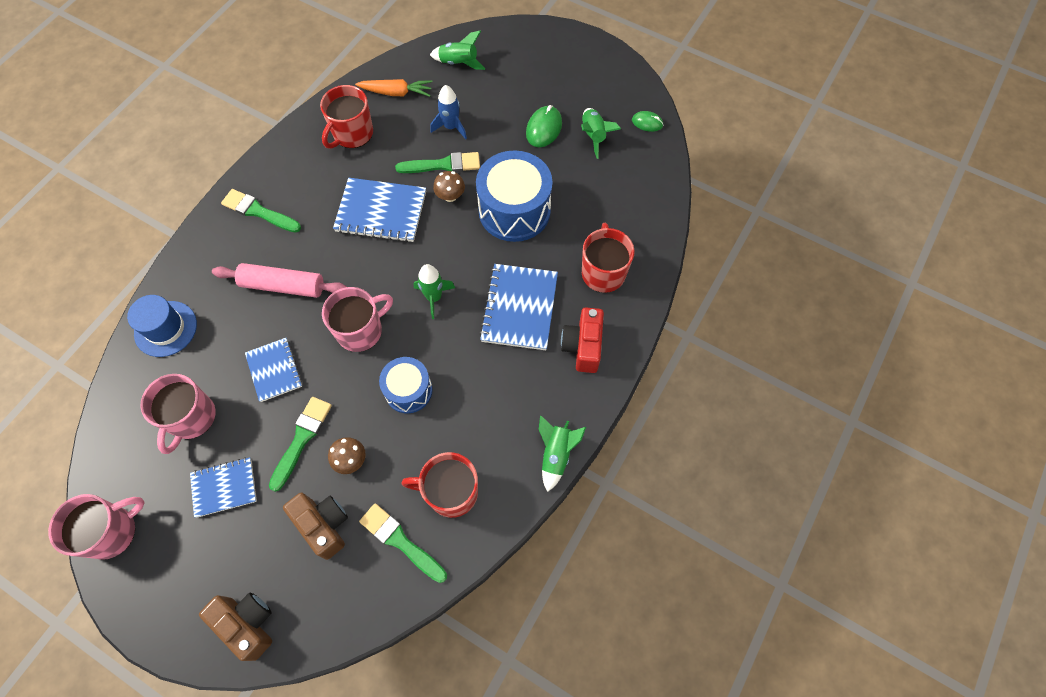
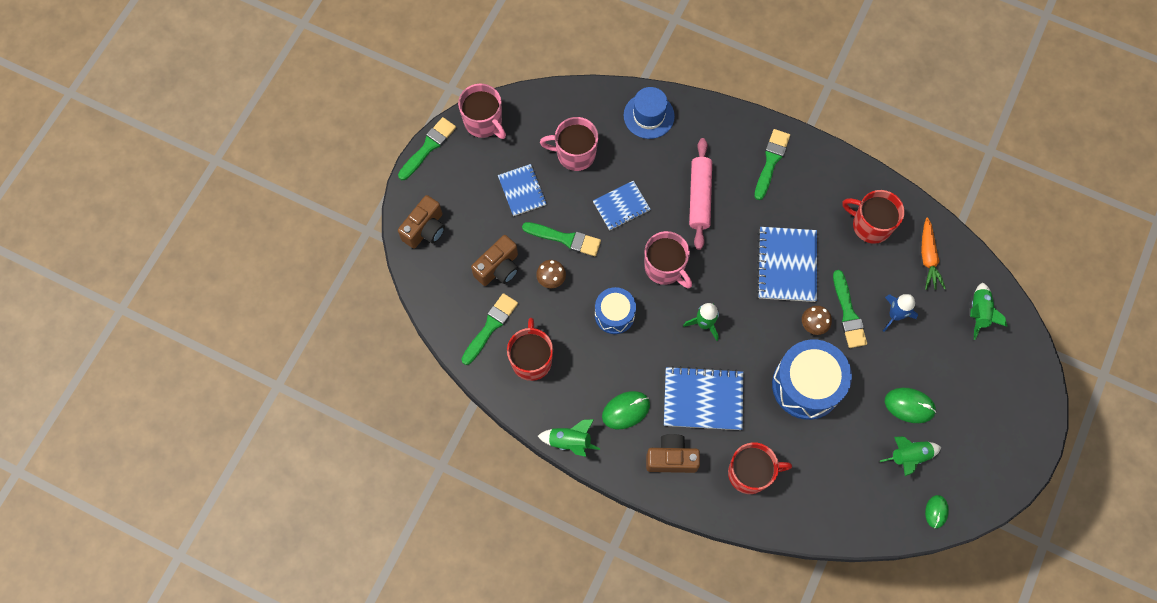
camera: 85 degrees right, 5 degrees up
red camera [561,307,604,373] -> brown camera [646,434,700,473]
none -> green brush [398,117,456,180]
none -> green mouse [602,391,650,429]

